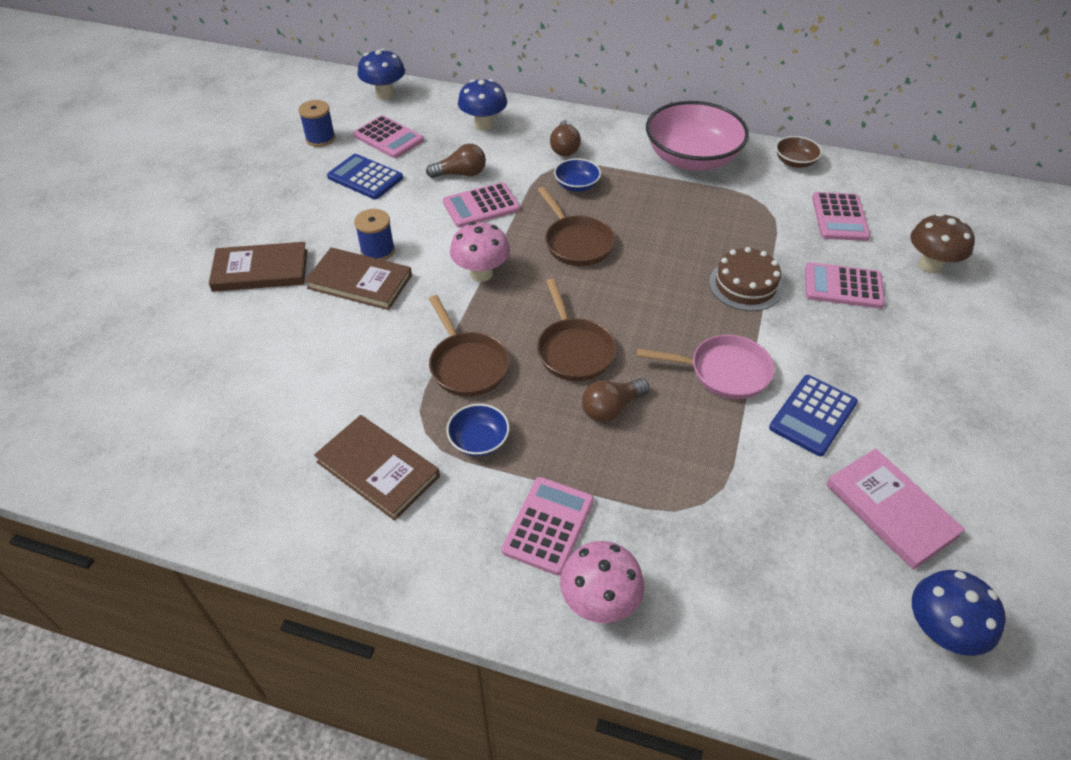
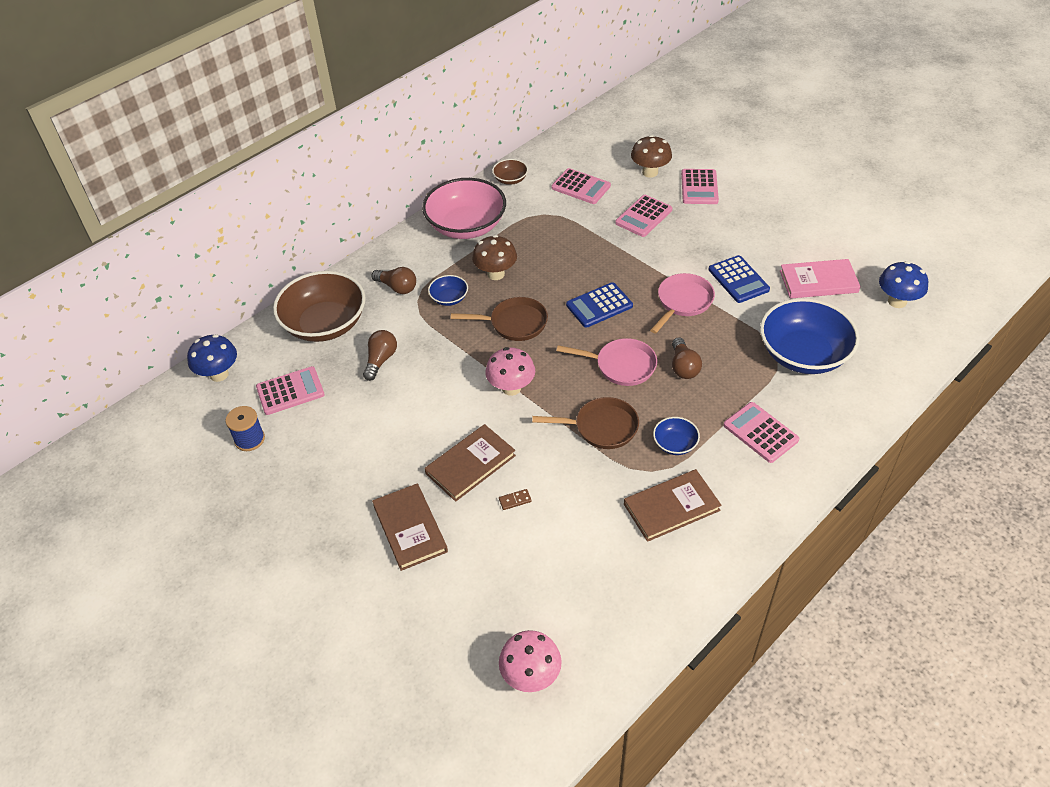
camera: 60 degrees left, 0 degrees up
brown book [209,242,307,292] -> brown book turned 45 degrees counterclockwise [372,484,448,571]
blue calculator [327,154,403,199] -> blue calculator moved to [566,282,633,328]
blue spool [354,209,395,260] -> none
pink calculator [443,182,520,228] -> pink calculator moved to [681,169,719,204]
blue mushroom [458,79,507,131] -> brown bowl [273,271,365,342]
brown pan [537,279,616,381] -> pink pan [557,338,657,386]
pink mushroom [560,541,644,623] -> pink mushroom moved to [499,630,562,692]
brown cake [709,247,783,311] -> none
none -> brown mushroom [472,235,517,280]
none -> brown domino [499,489,532,510]
none -> blue bowl [760,298,860,374]

